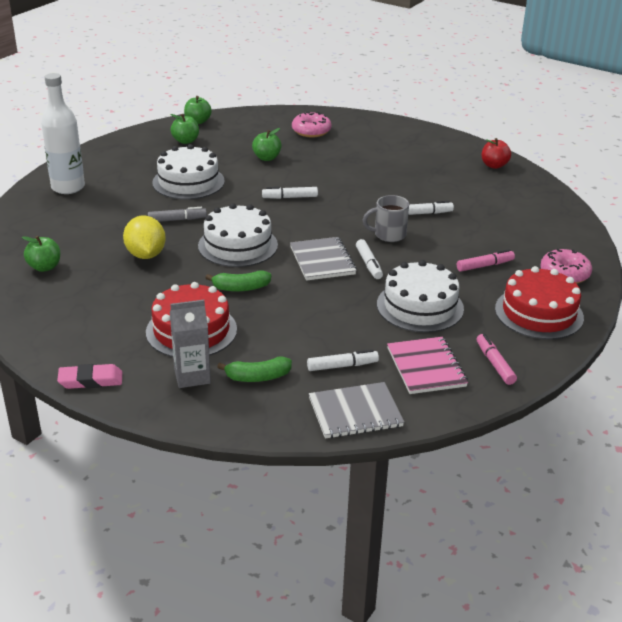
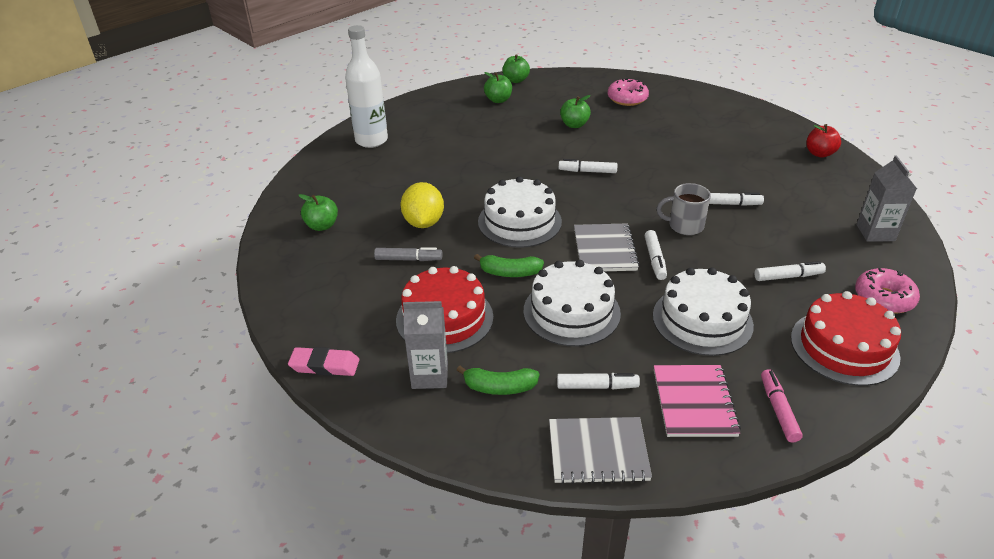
camera: 15 degrees right, 5 degrees up
grey marker [148,207,207,222] -> grey marker moved to [374,247,442,261]
white cake [152,144,225,200] -> white cake moved to [524,260,621,346]
pink marker [457,249,515,272] -> white marker [755,261,826,281]
none -> grey carton [856,155,917,242]

